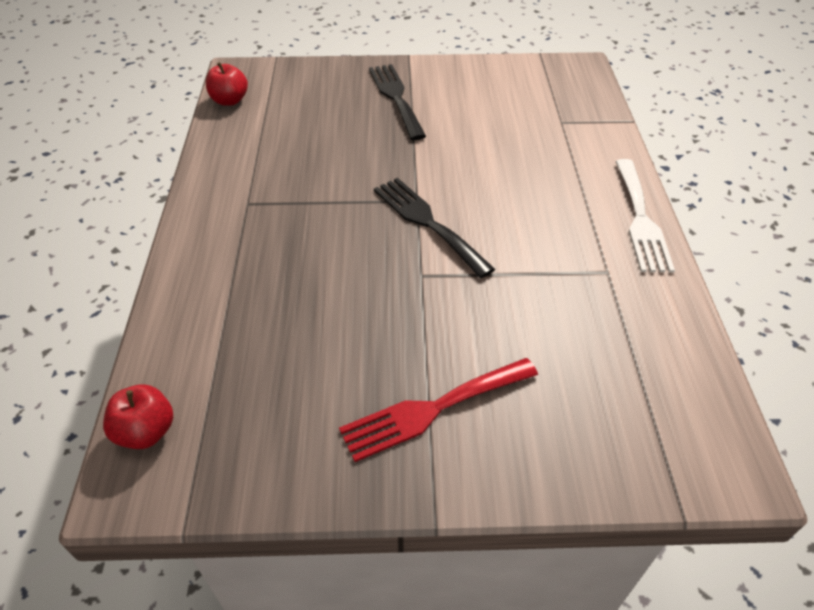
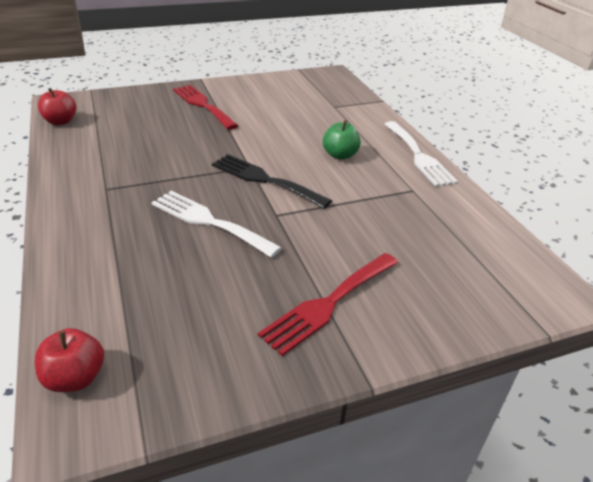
camera: 20 degrees left, 10 degrees down
black fork [369,64,426,140] -> red fork [173,85,239,130]
none -> white fork [151,191,282,258]
none -> green apple [323,120,361,160]

